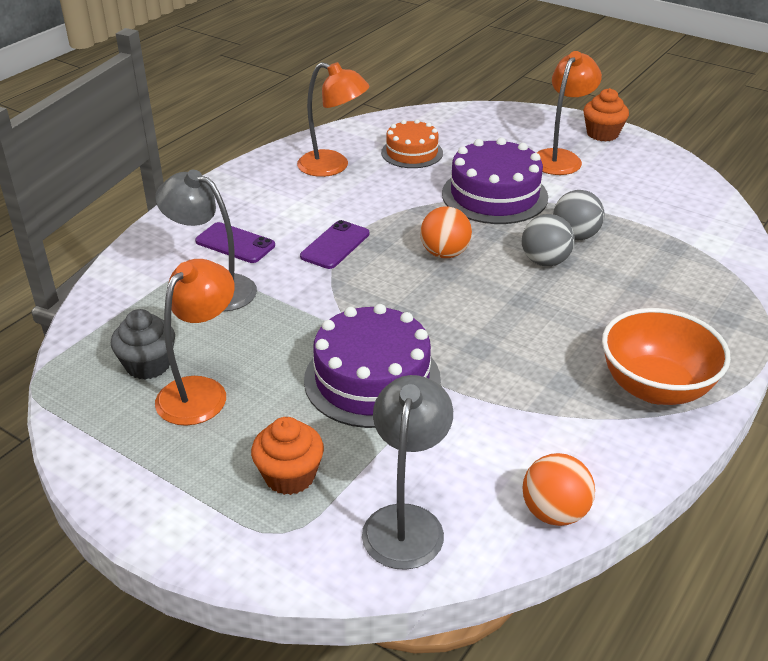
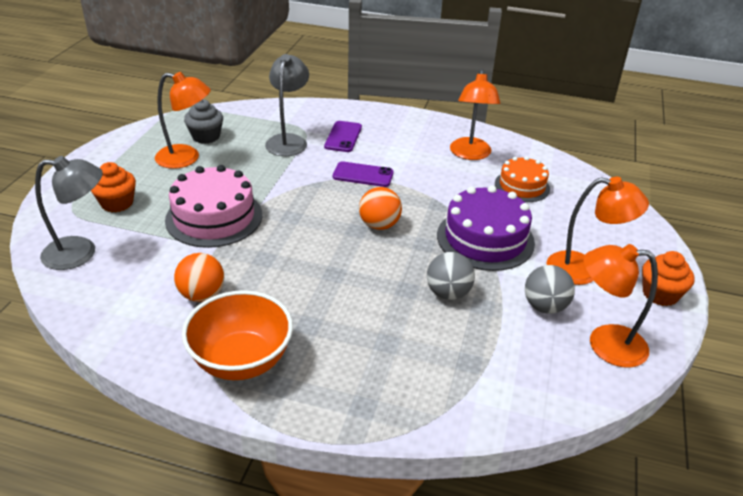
camera: 70 degrees right, 0 degrees up
purple cake [304,304,441,428] -> pink cake [165,165,262,248]
grey ball [522,214,575,266] -> grey ball moved to [525,265,575,314]
orange ball [522,453,595,526] -> orange ball moved to [174,253,224,302]
none -> orange lamp [583,244,658,368]

